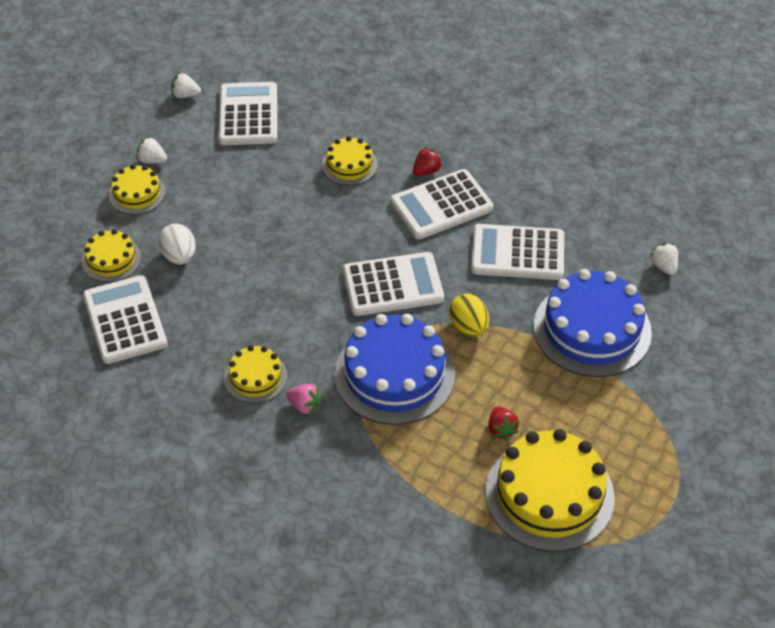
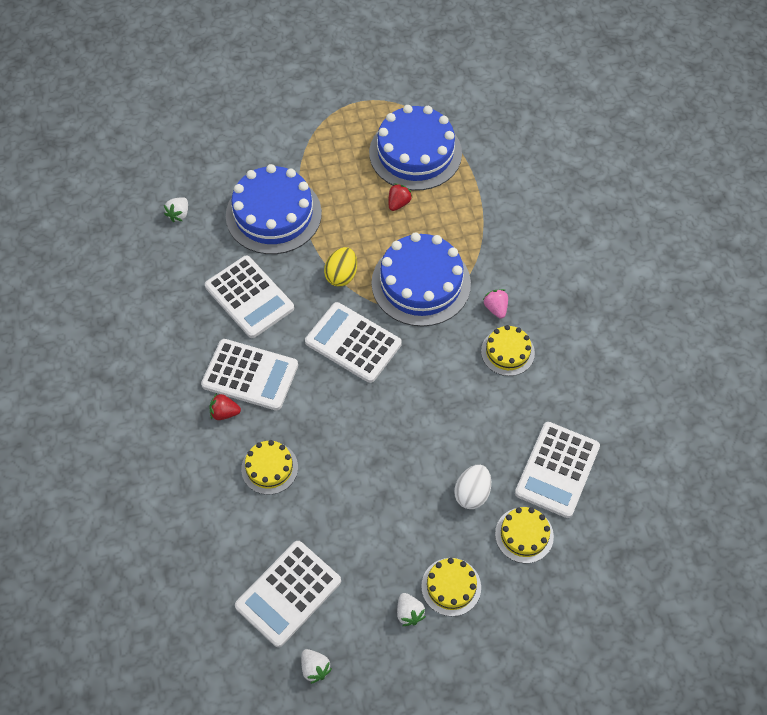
camera: 135 degrees left, 10 degrees up
yellow cake [485,429,615,552] -> blue cake [369,105,462,191]

